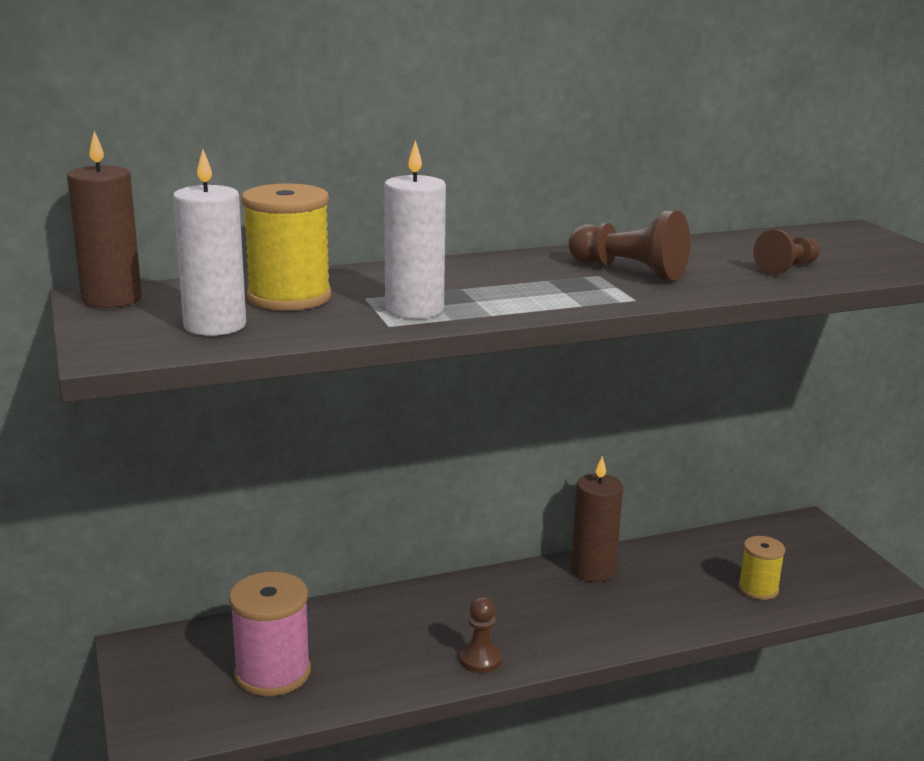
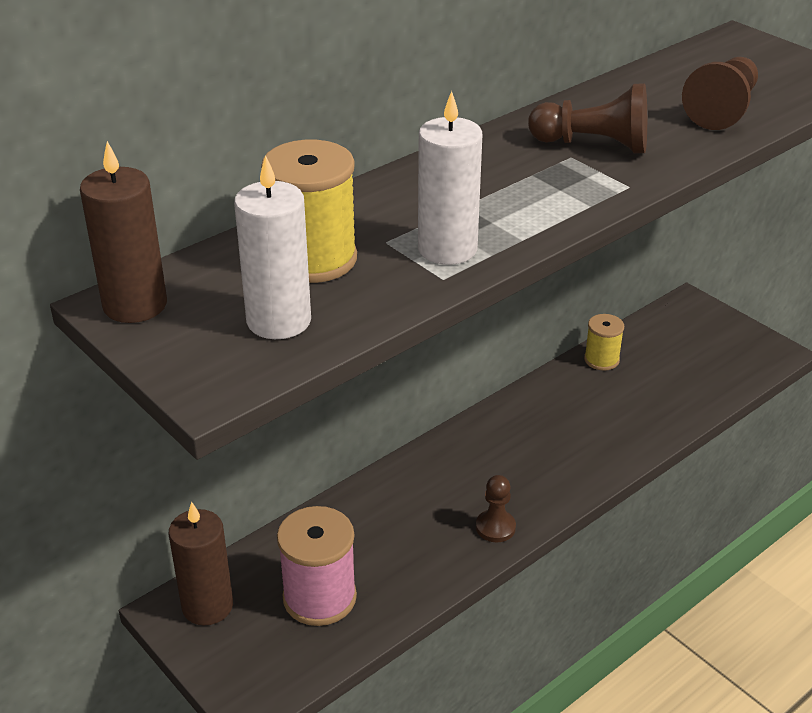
camera: 20 degrees left, 15 degrees up
brown candle [571,456,623,582] -> brown candle moved to [169,502,233,626]
yellow spool [738,536,785,600] -> yellow spool moved to [584,314,624,371]
brown pawn [754,230,820,274] -> brown pawn [682,57,758,130], size x1.54

